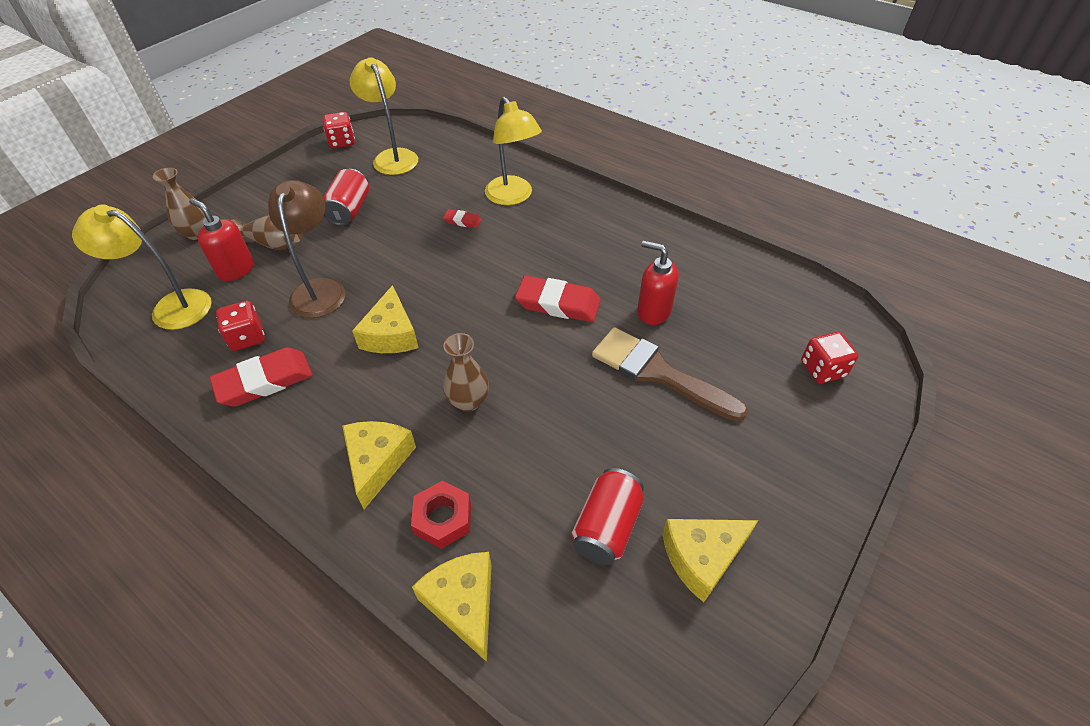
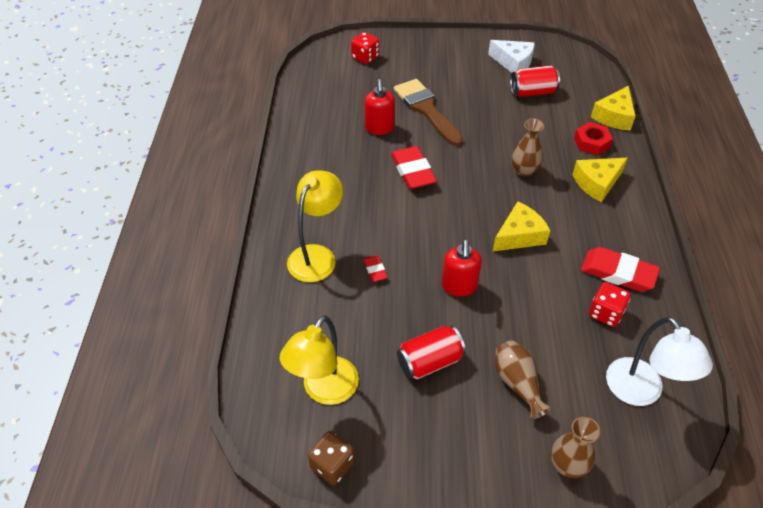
camera: 125 degrees left, 0 degrees up
yellow lamp [72,204,212,330] -> white lamp [606,317,713,406]
red soap dispenser [189,198,254,281] -> red soap dispenser moved to [442,240,482,297]
brown lamp [268,180,345,318] -> none
red dice [323,112,355,148] -> brown dice [308,431,355,485]
brown brush [592,327,748,422] -> brown brush turned 150 degrees clockwise [394,79,463,146]
yellow cheese [662,519,758,602] -> white cheese [488,40,535,73]

